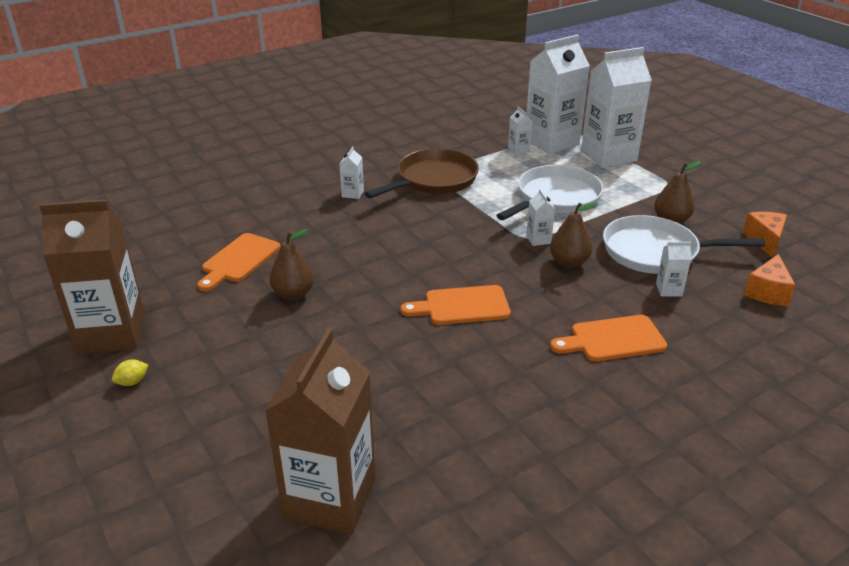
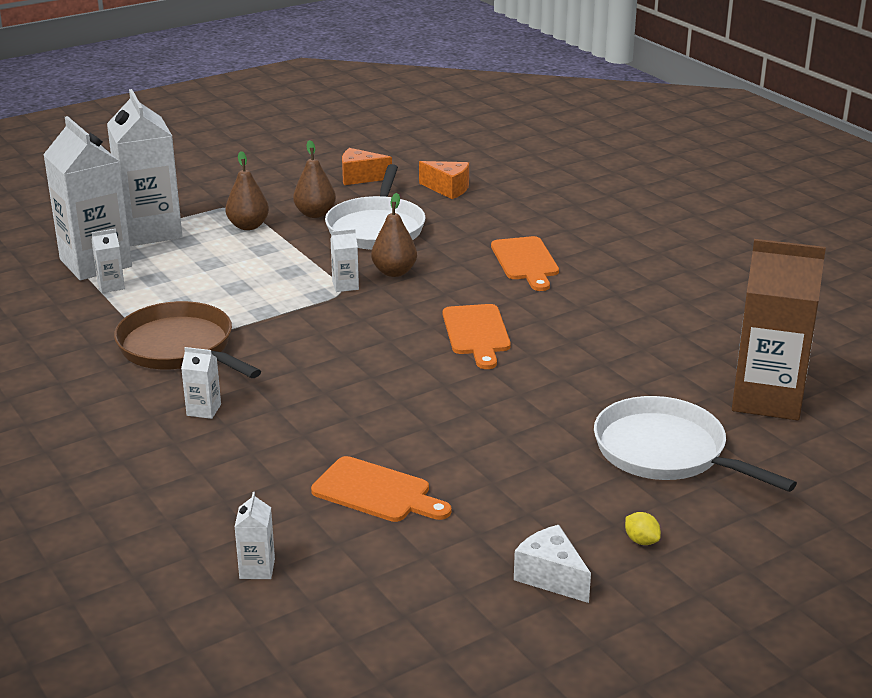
camera: 90 degrees left, 5 degrees down
brown carton [39,199,145,354] -> white cheese [514,525,591,603]
brown pear [269,229,314,300] -> brown pear moved to [225,151,269,230]
white pan [496,165,604,220] -> white pan moved to [594,396,797,492]
white carton [656,242,691,297] -> white carton moved to [235,492,275,579]

